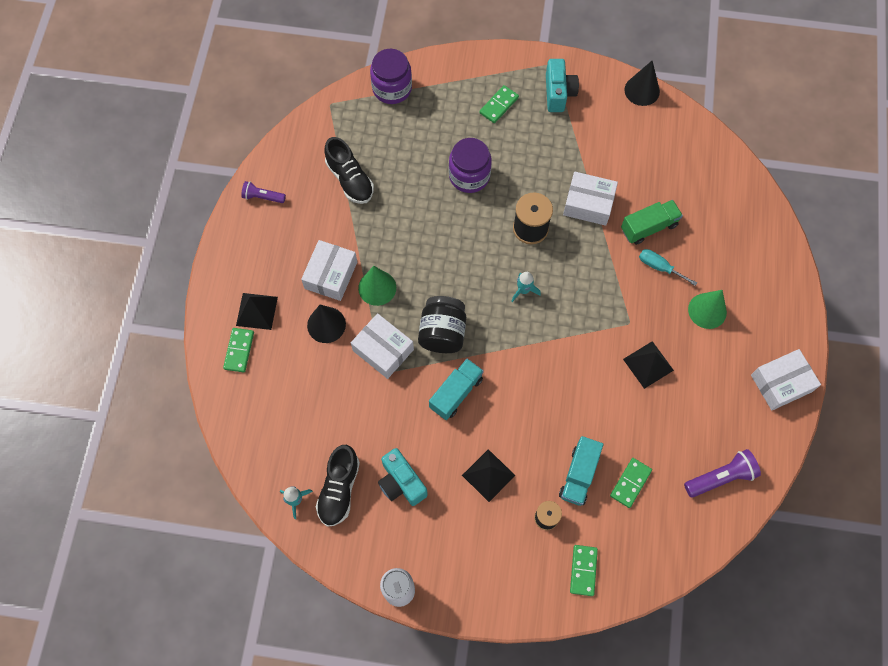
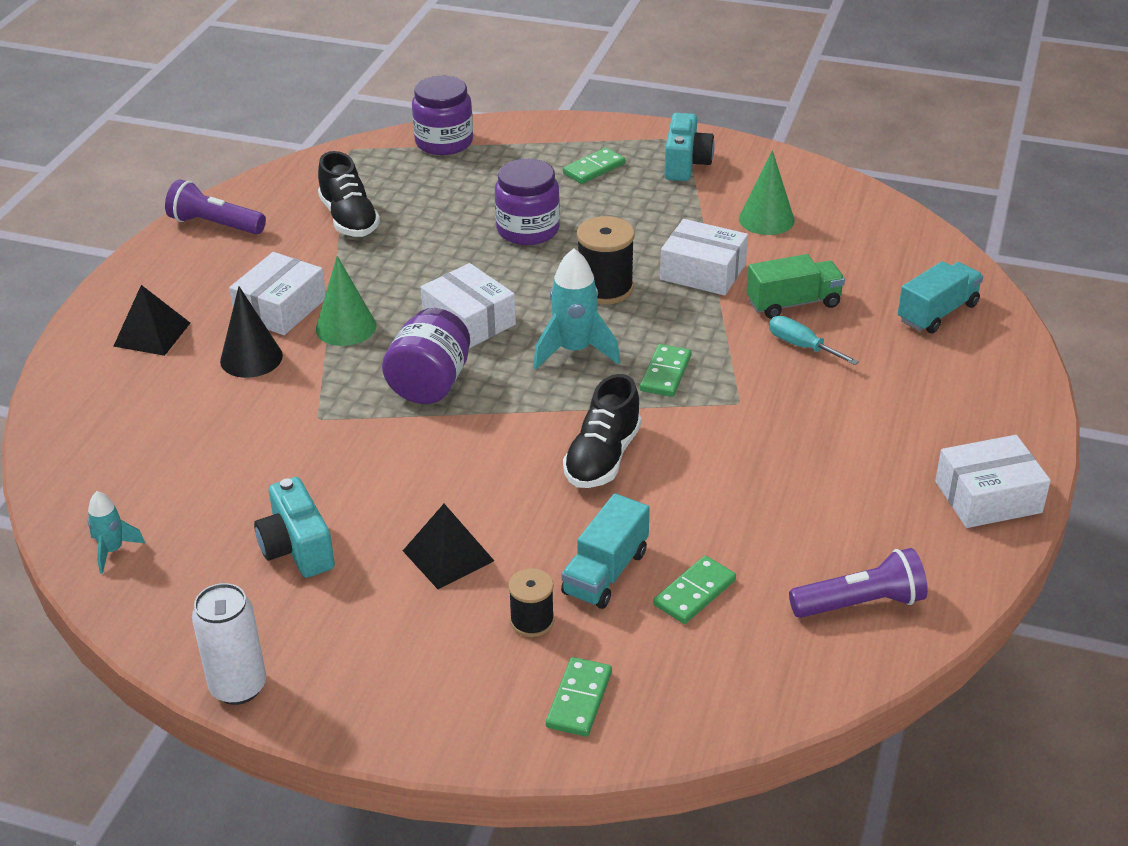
camera: 10 degrees right, 30 degrees down
green domino [223,328,254,373] -> green domino moved to [640,344,691,397]
purple flashlight [241,181,286,203] -> purple flashlight [165,180,266,234], size x1.54
black shoe [316,445,360,527] -> black shoe moved to [563,374,641,488]
white box [351,313,414,379] -> white box moved to [421,263,516,348]
black jar [418,296,466,353] -> purple jar [382,308,470,404]
turquoise truck [429,359,484,420] -> turquoise truck moved to [898,261,983,334]
turquoise rocket [511,272,541,302] -> turquoise rocket [533,248,620,370], size x1.75
black pyramid [623,341,674,389] -> none
black cone [625,60,660,106] -> none
green cone [688,290,727,329] -> green cone moved to [739,150,795,235]

